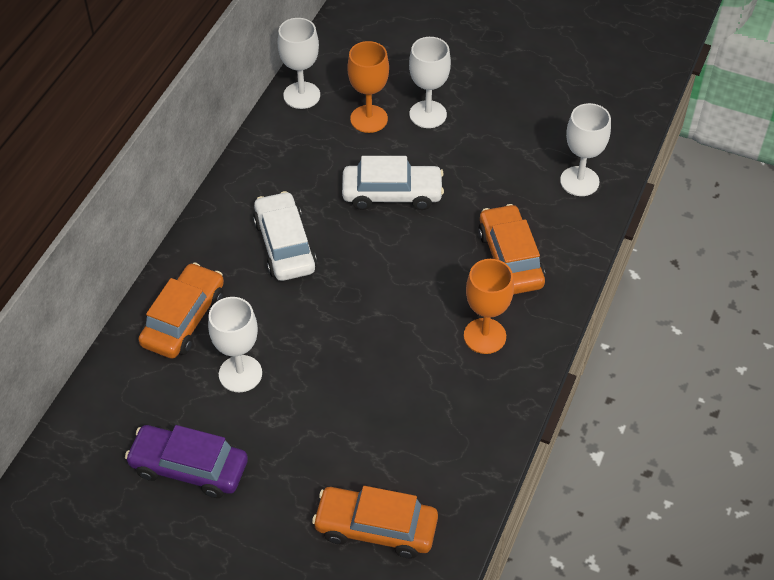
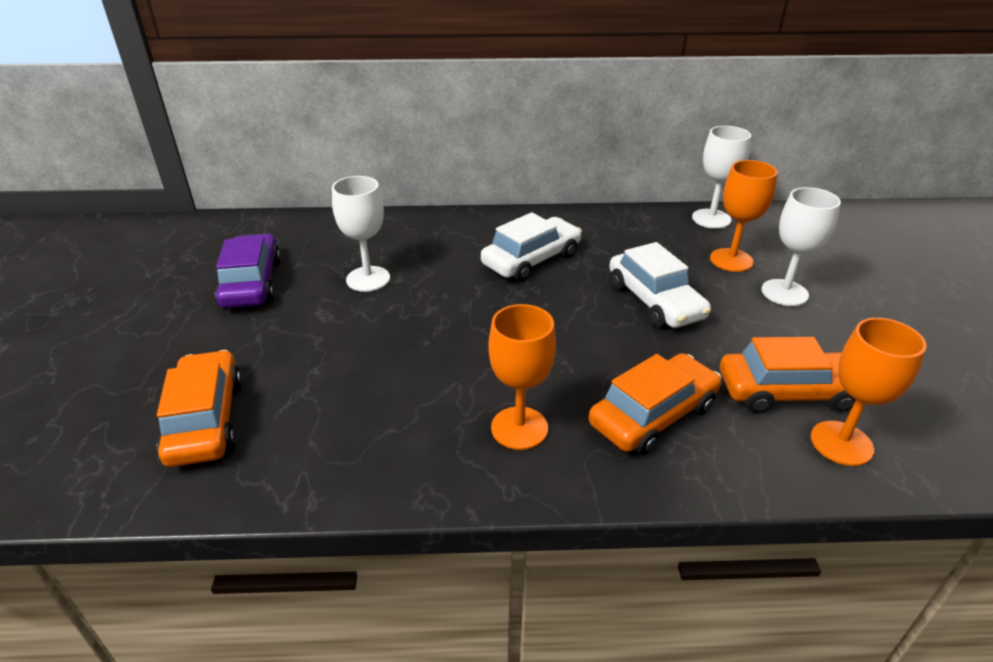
camera: 65 degrees right, 15 degrees down
orange car [138,262,224,359] -> orange car moved to [720,337,856,413]
white goblet [560,103,611,196] -> orange goblet [811,318,927,466]

